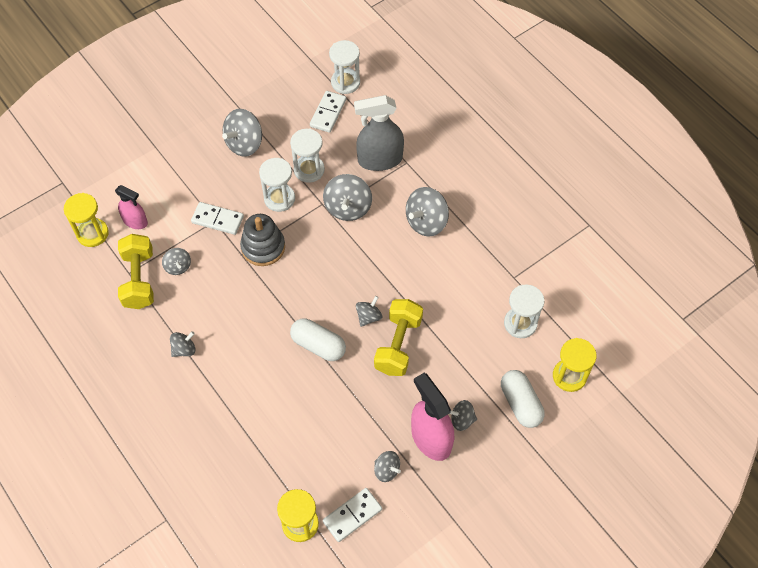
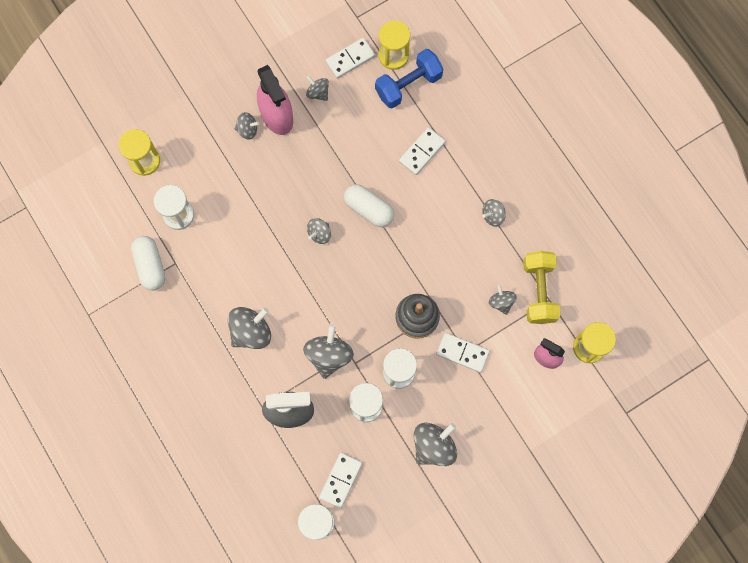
camera: 175 degrees left, 15 degrees up
yellow dumbbell [374,299,423,376] -> none
white capsule [501,370,544,428] -> white capsule moved to [131,236,165,290]
none -> blue dumbbell [375,49,444,109]
none -> white domino [399,127,446,175]

